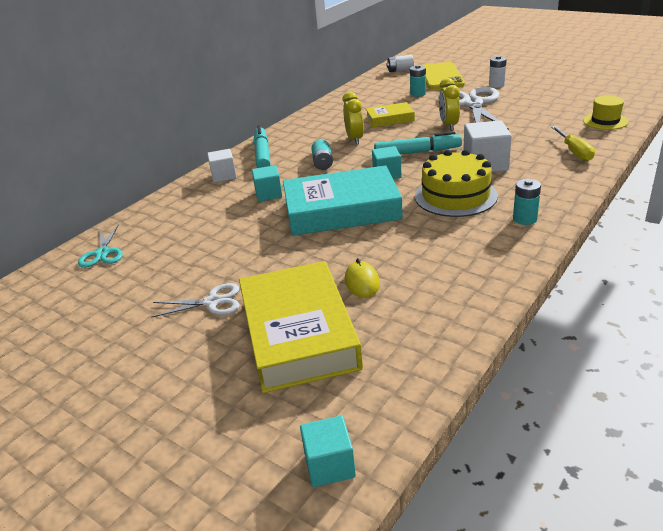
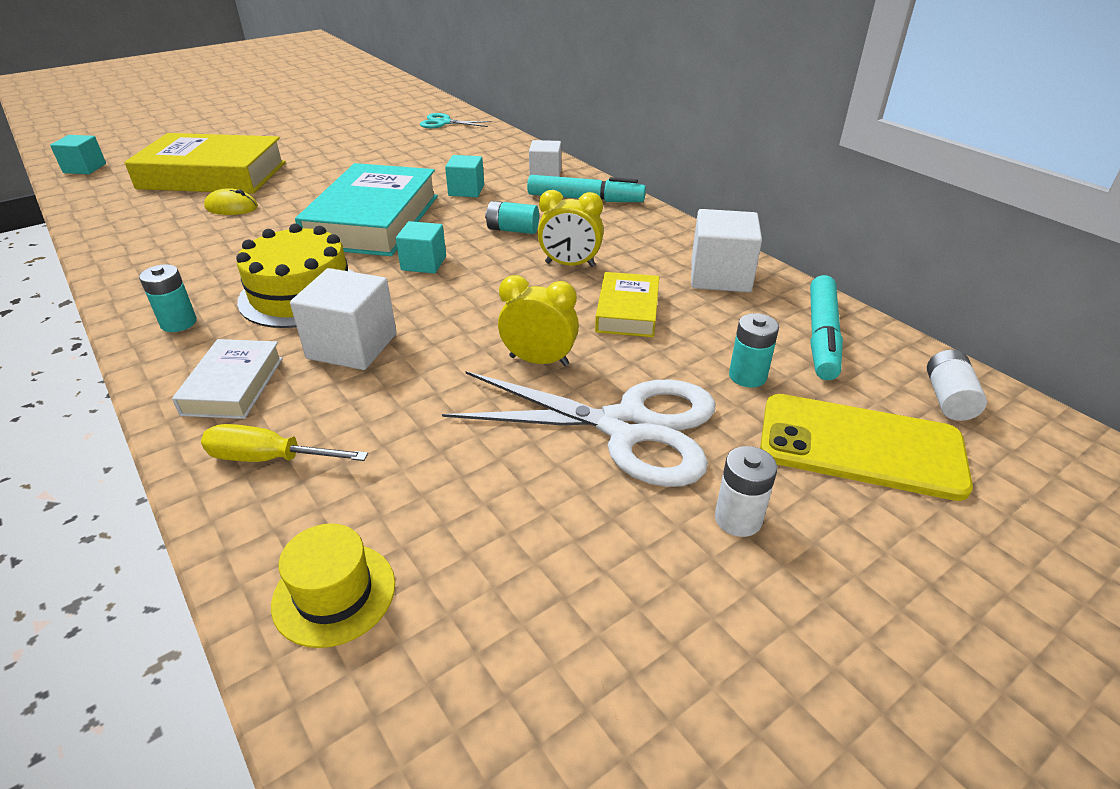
camera: 105 degrees right, 5 degrees up
white scissors [151,283,240,318] -> none
turquoise marker [374,131,462,155] -> turquoise marker moved to [810,275,843,380]
none -> white book [172,339,283,419]
none -> white cube [691,209,762,292]

